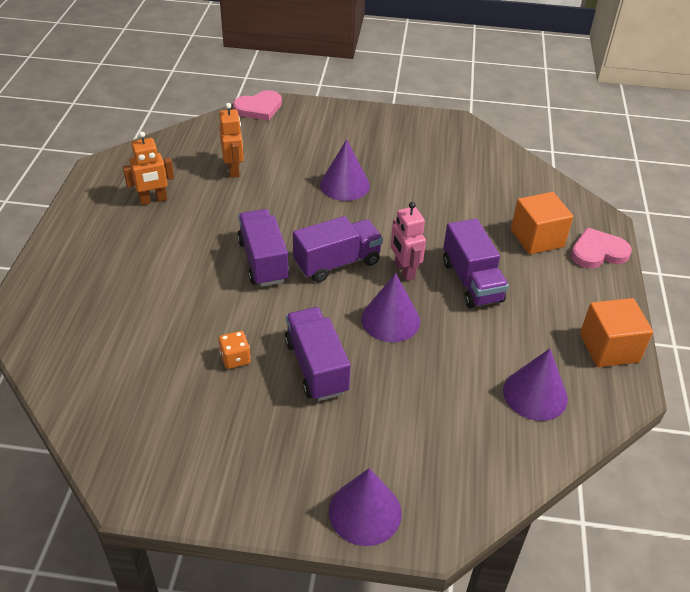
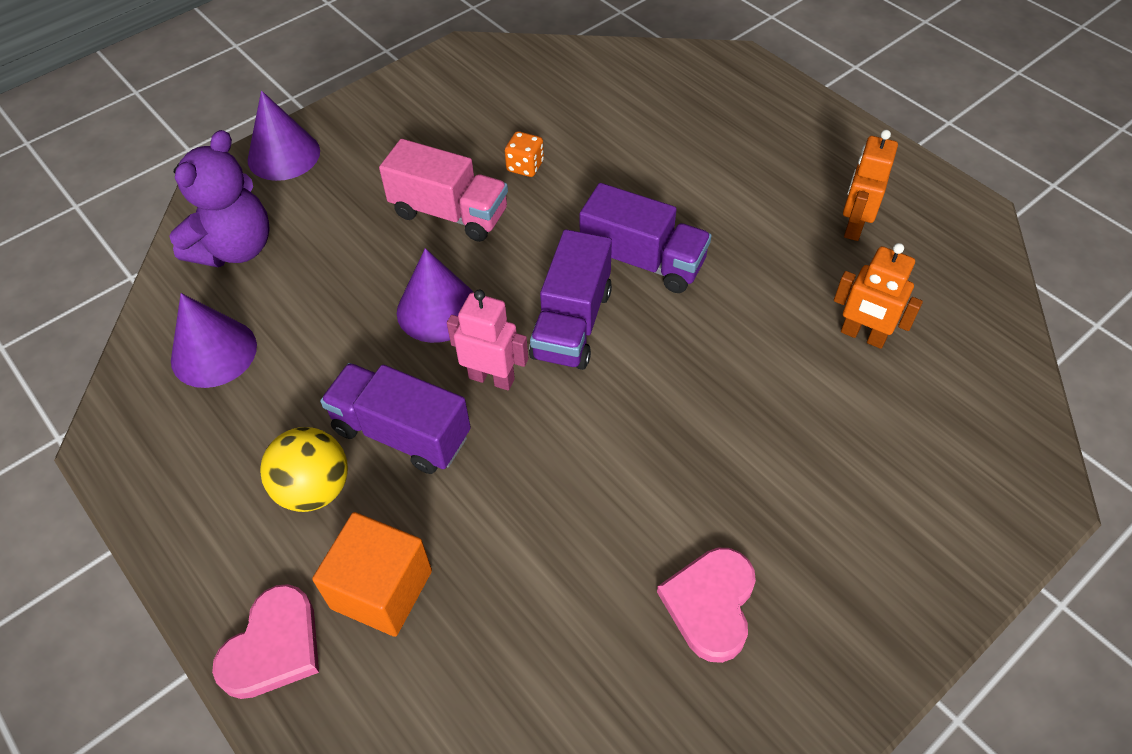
camera: 135 degrees right, 10 degrees up
pink heart [233,90,282,121] -> pink heart moved to [657,548,756,663]
purple truck [284,307,351,401] -> pink truck [379,139,508,242]
purple cone [320,139,370,201] -> none
orange cube [580,298,653,367] -> none
none -> purple teddy bear [169,130,270,267]
none -> yellow ball [260,427,348,512]

